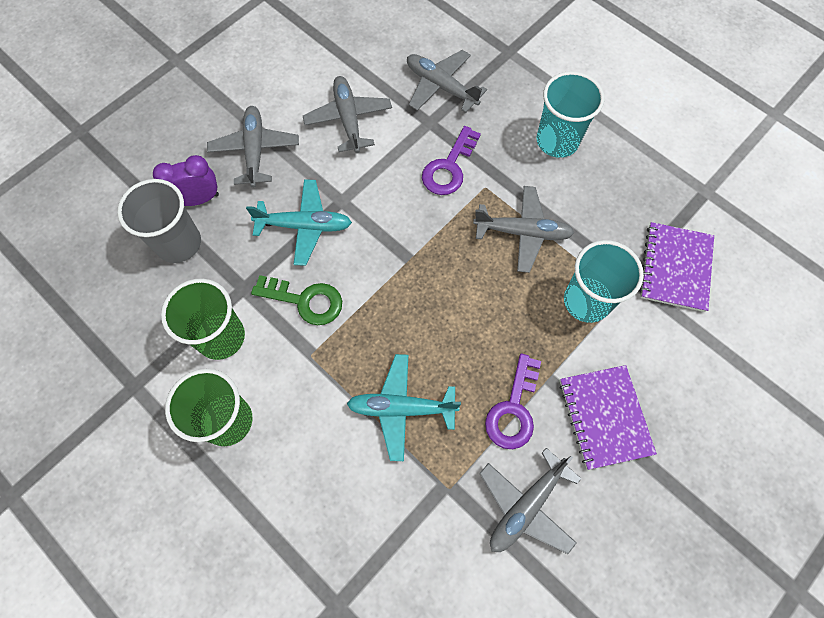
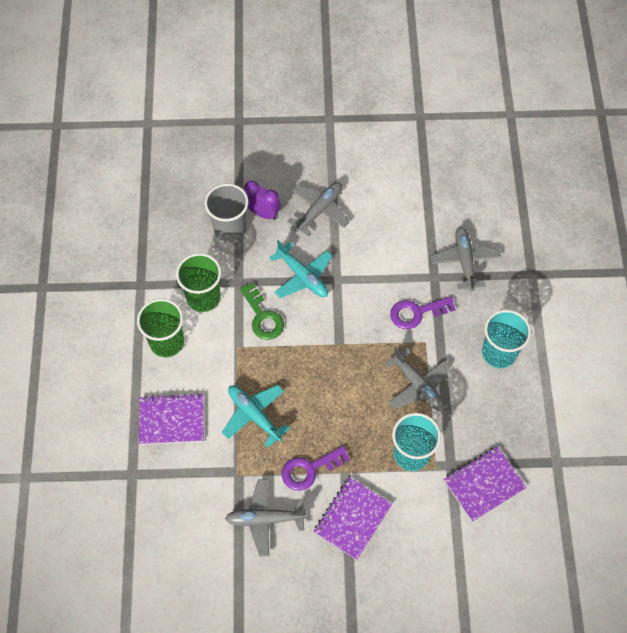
camera: 45 degrees right, 5 degrees down
grey plane [303,76,392,153] -> none
none -> purple notebook [139,393,204,445]

